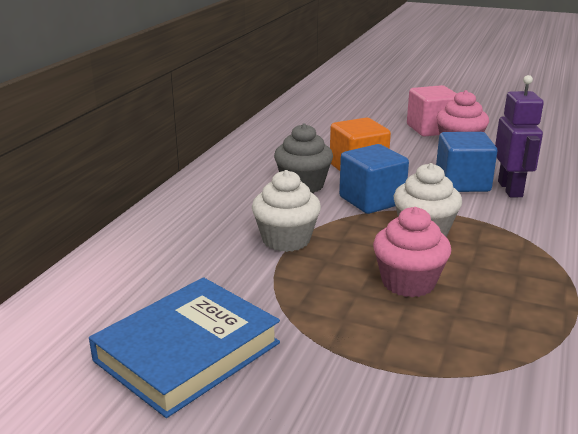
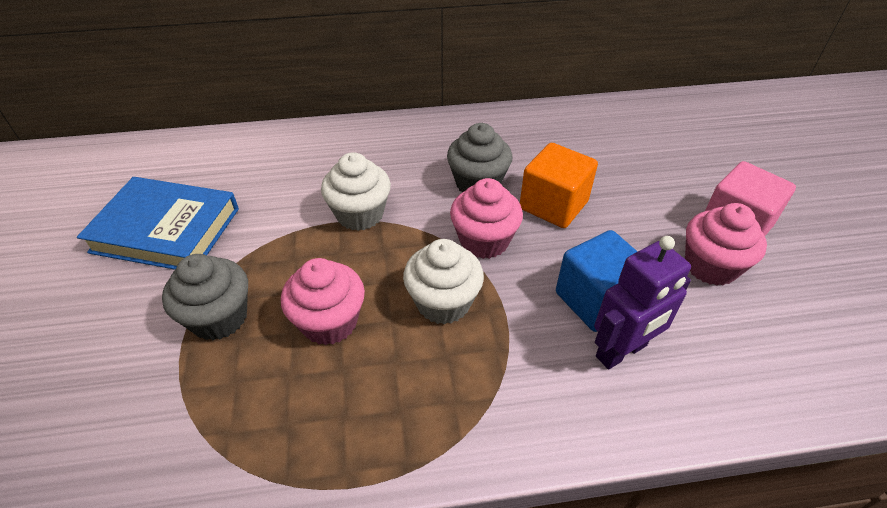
camera: 60 degrees right, 20 degrees up
blue cube [339,144,409,214] -> pink cupcake [450,178,523,259]
none -> grey cupcake [162,254,248,340]

